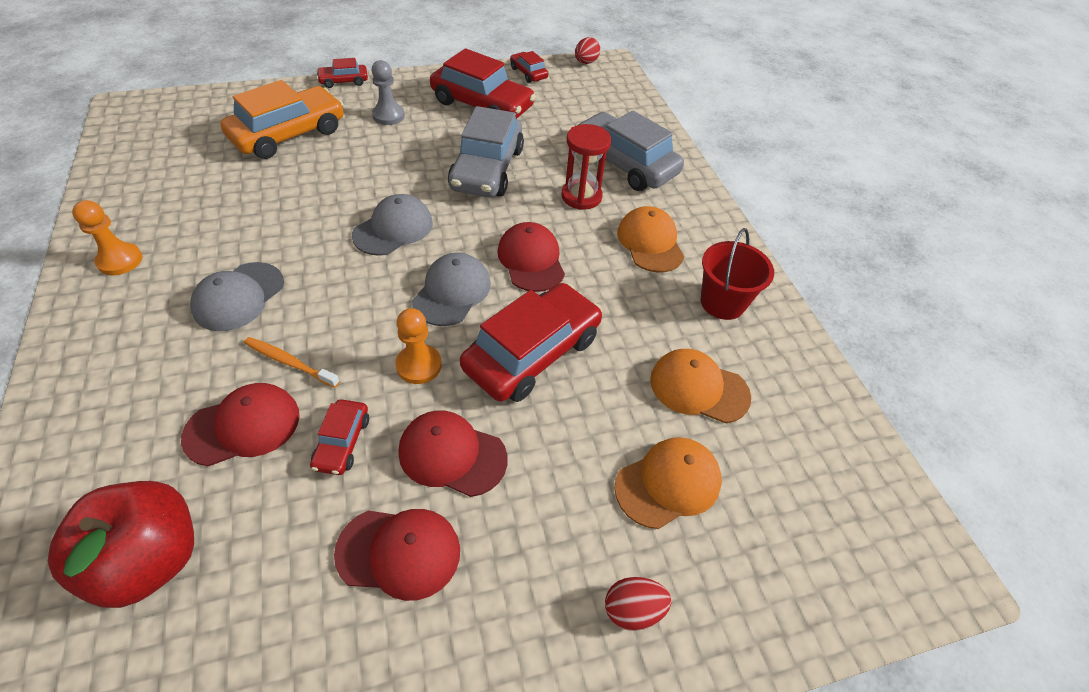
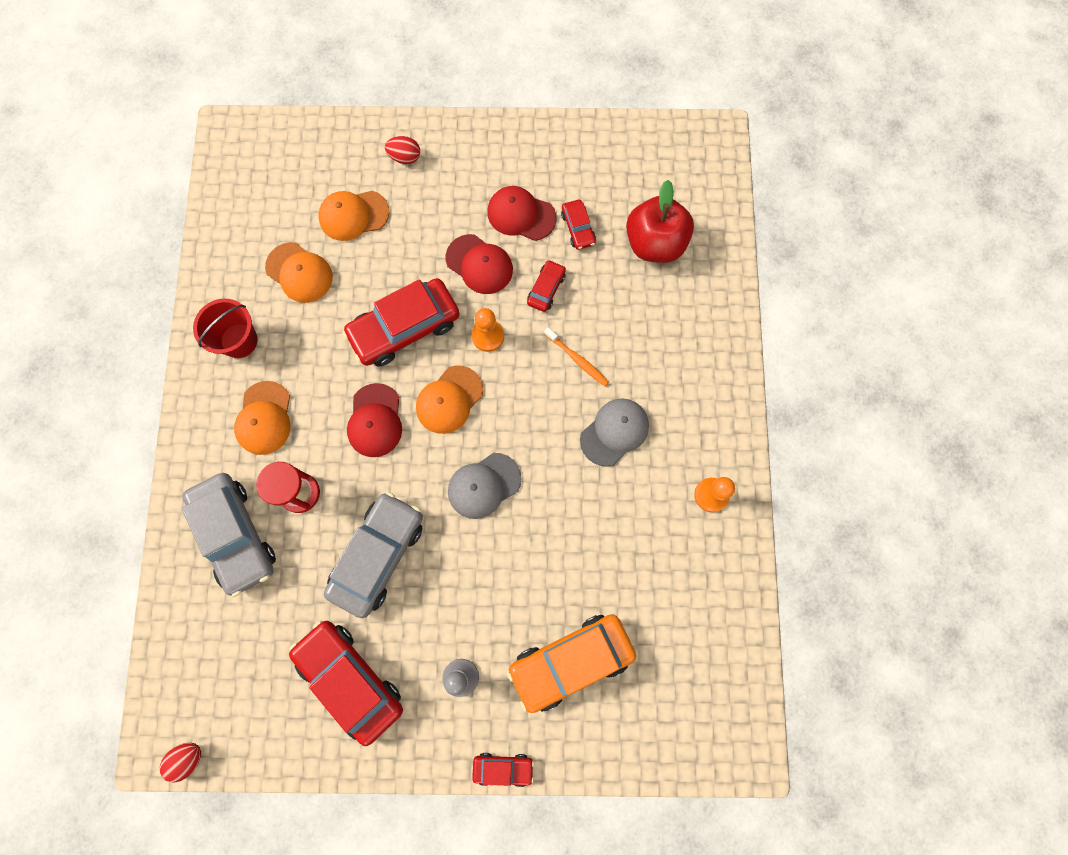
camera: 160 degrees left, 25 degrees up
red cap [181,383,300,466] -> none
grey cap [412,252,491,326] -> orange cap [416,366,483,434]
red car [510,51,548,83] -> red car moved to [561,200,596,250]

